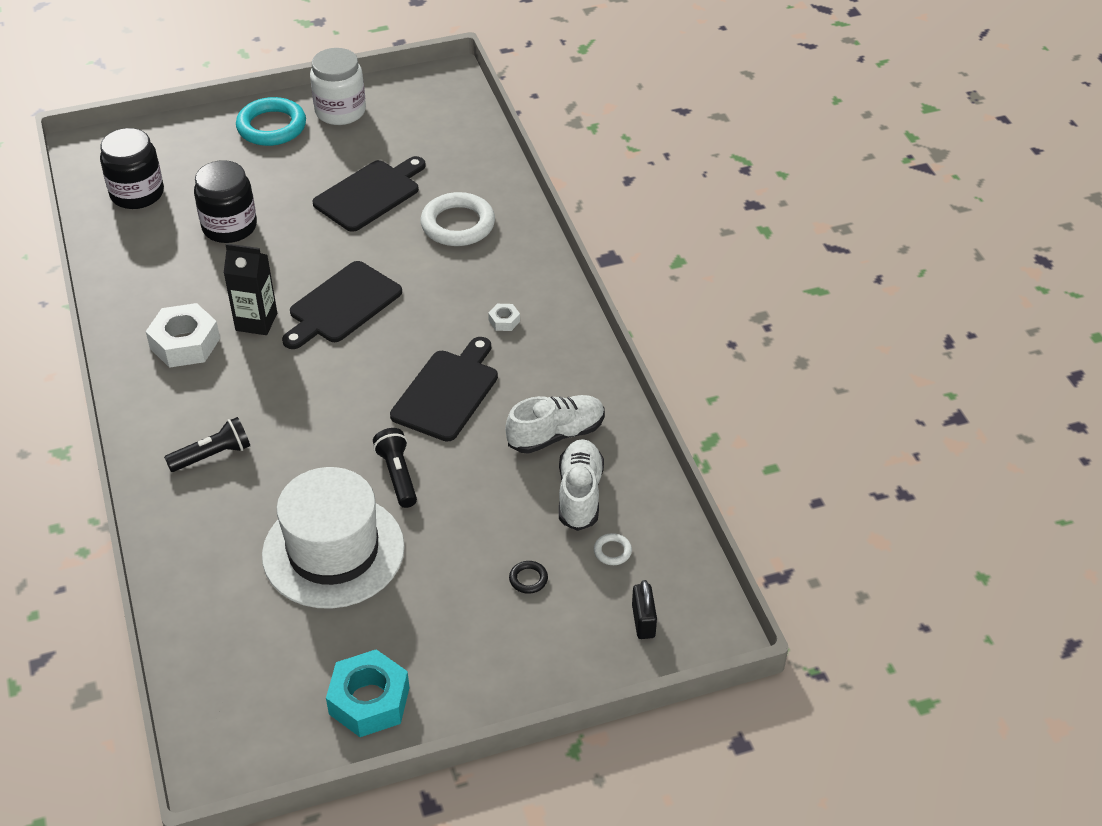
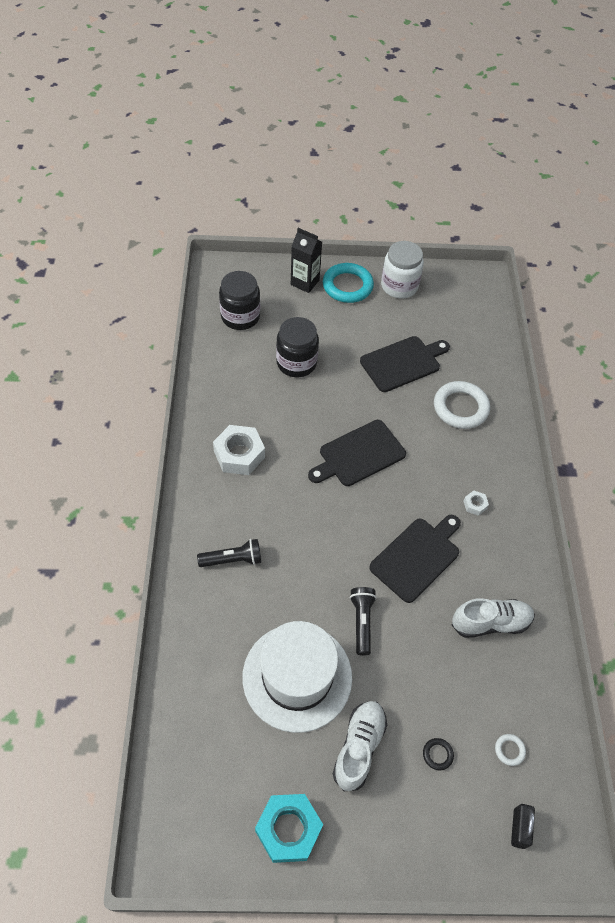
camera: 15 degrees right, 10 degrees up
black carton [224,243,277,335] -> black carton moved to [291,228,322,293]
white shoe [559,439,604,531] -> white shoe moved to [332,701,387,791]

